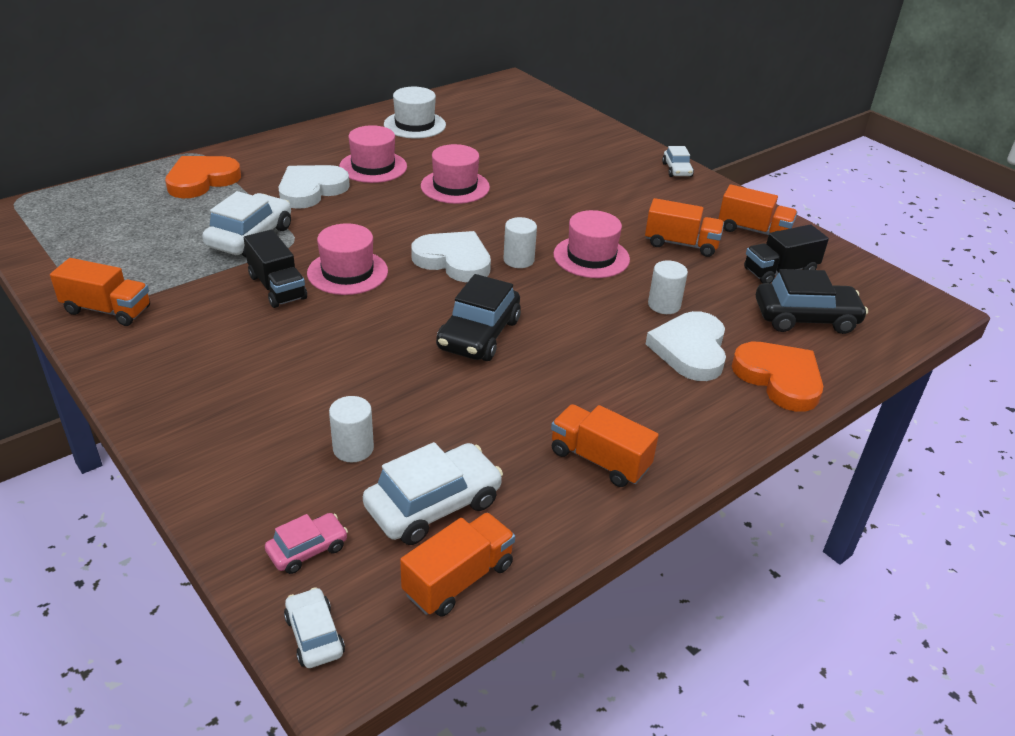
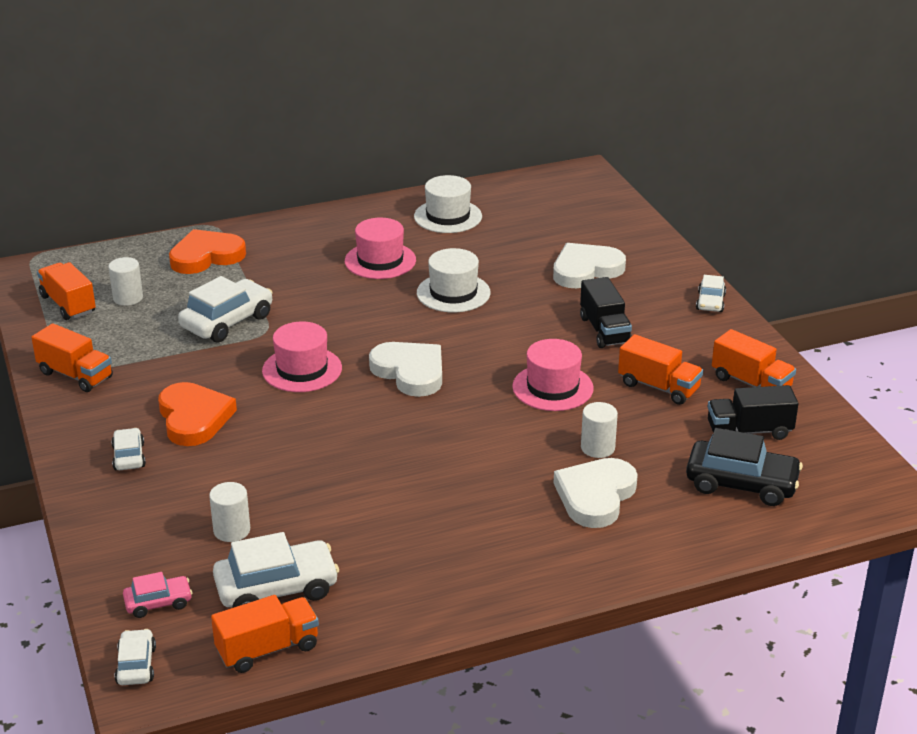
camera: 20 degrees right, 5 degrees down
black truck [244,229,307,308] -> black truck moved to [580,277,632,348]
white heart [279,165,350,209] -> white heart moved to [553,243,626,288]
pink hat [421,144,490,204] -> white hat [417,248,490,312]
black car [436,274,521,361] -> none
white cylinder [503,217,537,268] -> white cylinder moved to [108,257,143,306]
orange truck [551,404,659,487] -> orange truck moved to [37,262,96,320]
orange heart [732,342,823,412] -> orange heart moved to [158,382,237,446]
none -> white car [111,428,146,470]

